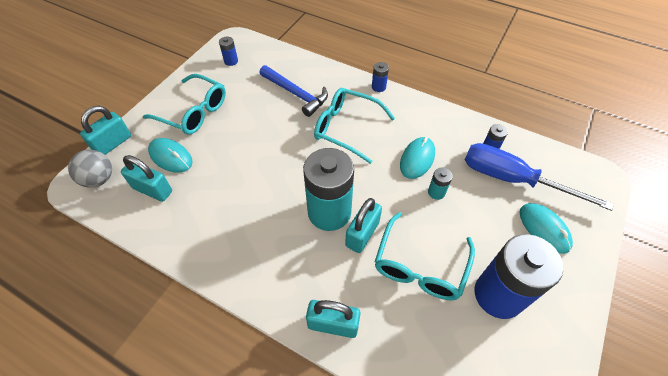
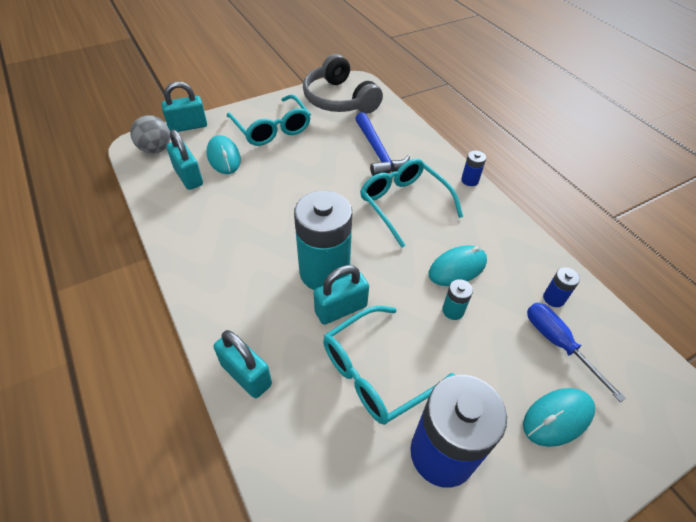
camera: 30 degrees right, 5 degrees down
blue battery [219,37,238,66] -> grey headphones [303,54,383,114]
blue screwdriver [465,143,614,211] -> blue screwdriver [527,303,626,402], size x0.62
turquoise mouse [520,203,573,254] -> turquoise mouse turned 60 degrees clockwise [523,388,595,447]

